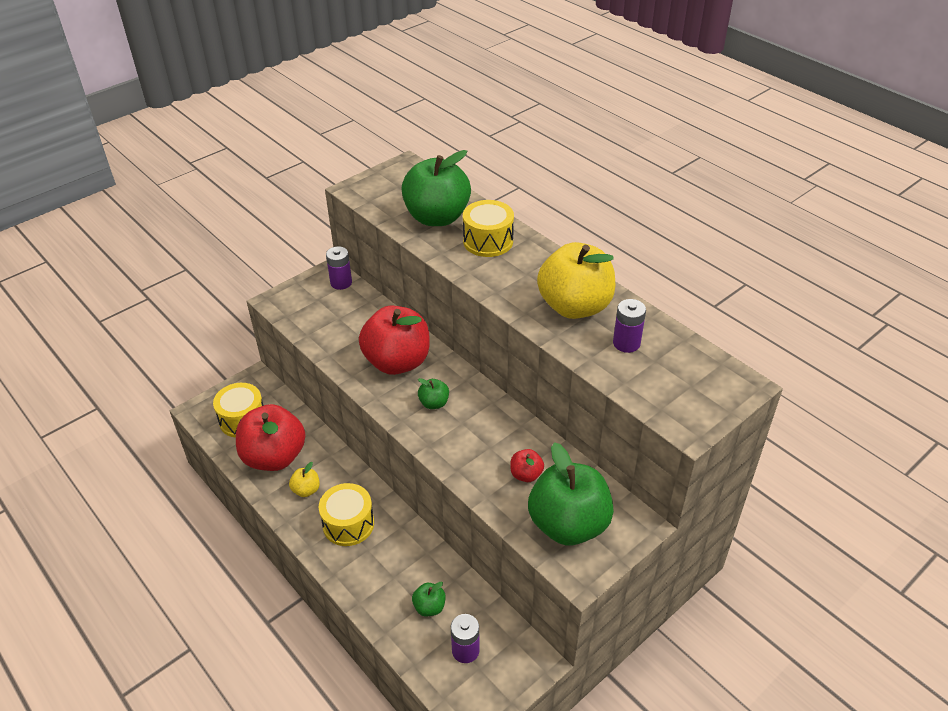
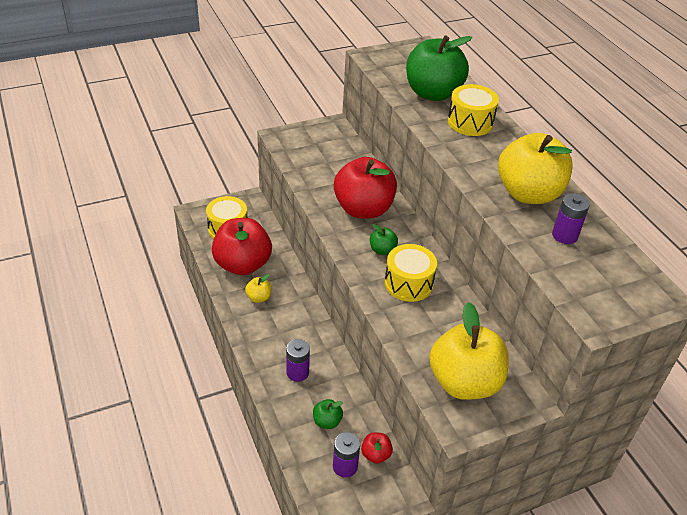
camera: 15 degrees right, 0 degrees up
yellow drum [319,483,374,546] -> yellow drum moved to [385,244,437,302]
purple battery [326,246,352,290] -> purple battery moved to [286,339,310,382]
red apple [510,449,544,482] -> red apple moved to [361,432,393,464]
green apple [528,442,614,545] -> yellow apple [429,302,509,400]

